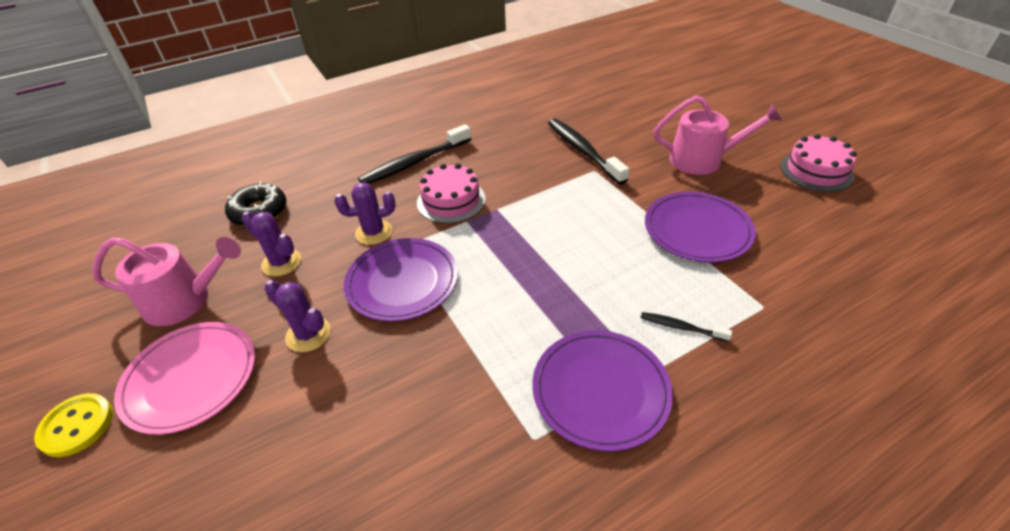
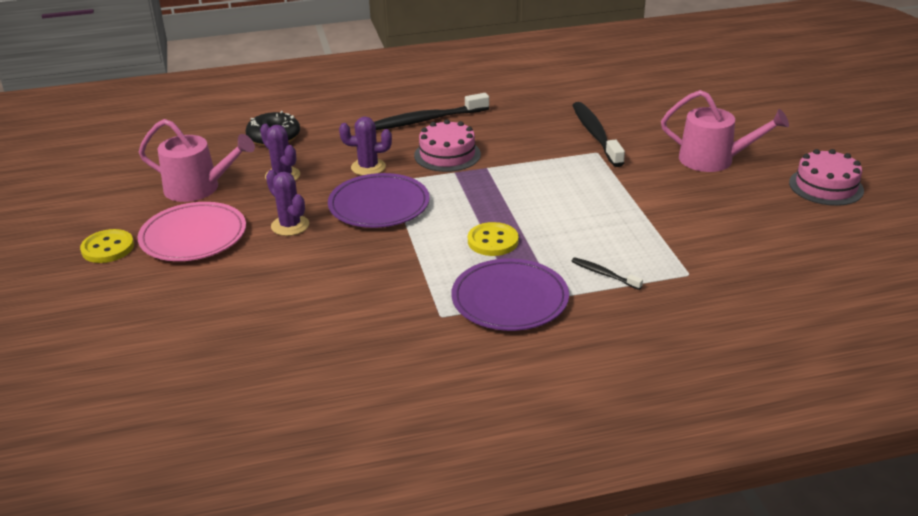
camera: 15 degrees right, 10 degrees down
purple plate [645,192,756,262] -> none
none -> yellow button [468,222,519,256]

